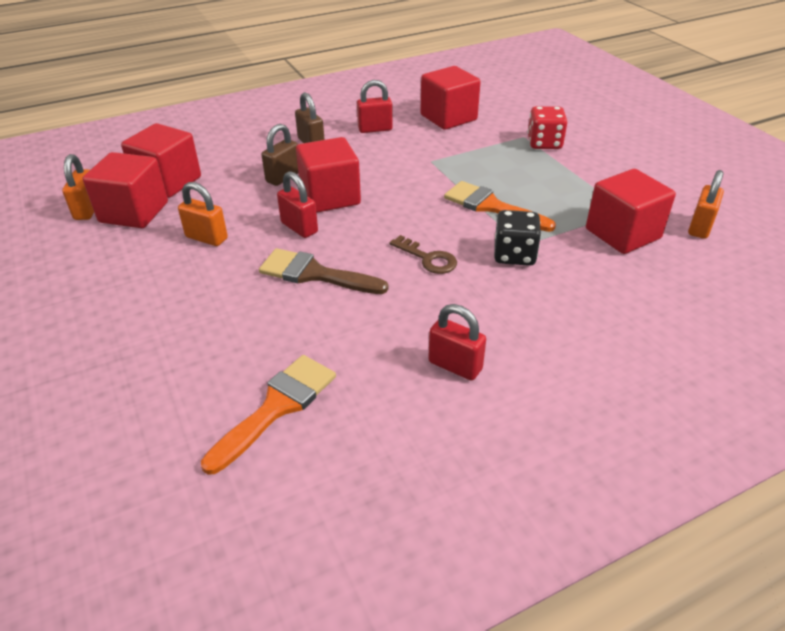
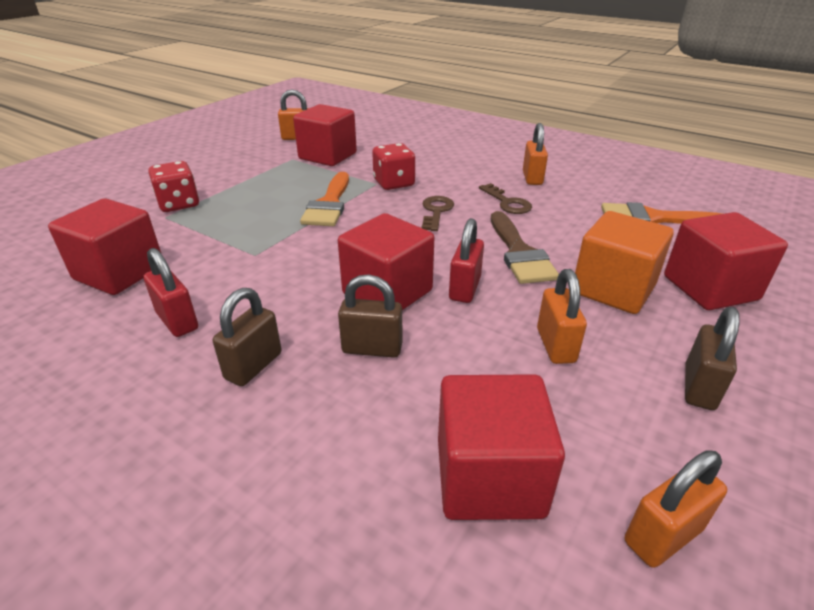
camera: 120 degrees left, 5 degrees down
red cube [83,152,168,228] -> red cube moved to [664,212,788,310]
red padlock [428,304,486,381] -> orange padlock [523,123,548,185]
black dice [494,210,541,266] -> red dice [372,143,415,190]
none -> brown key [479,183,532,214]
none -> orange cube [575,211,674,314]
none -> brown padlock [685,307,740,410]

